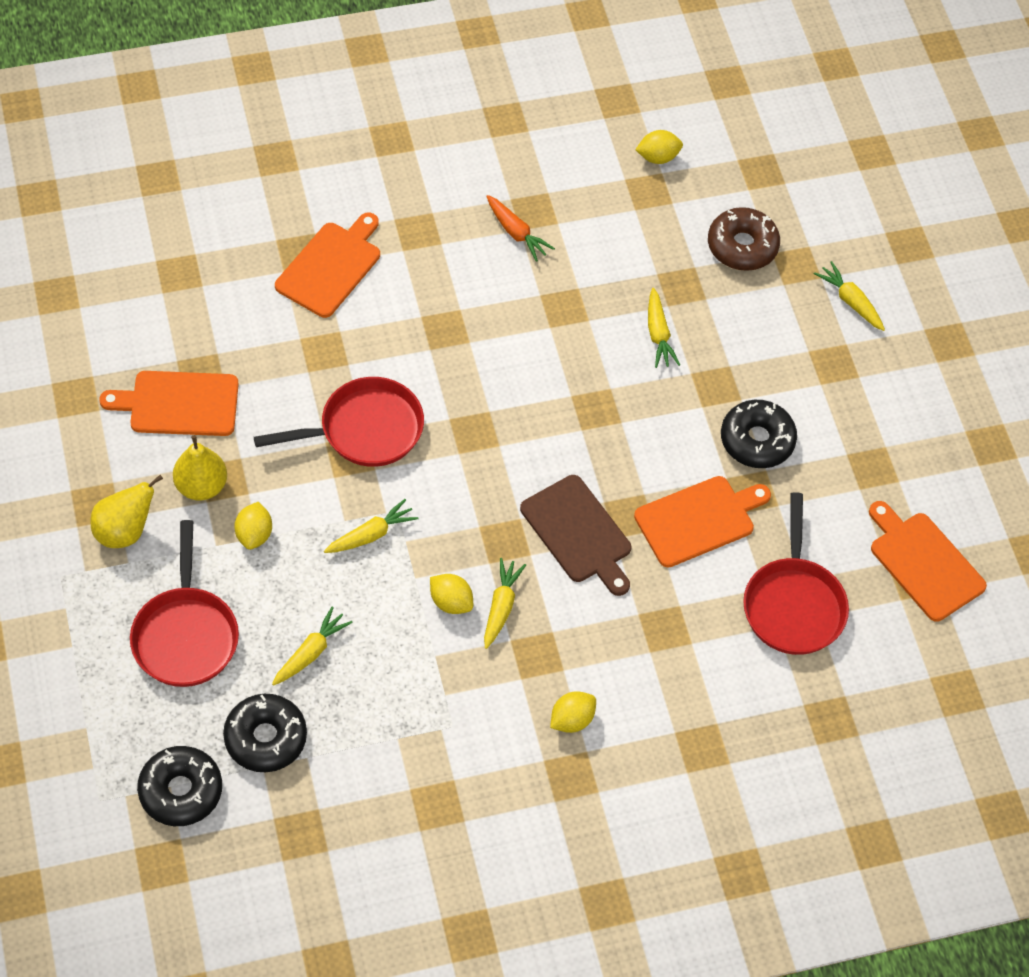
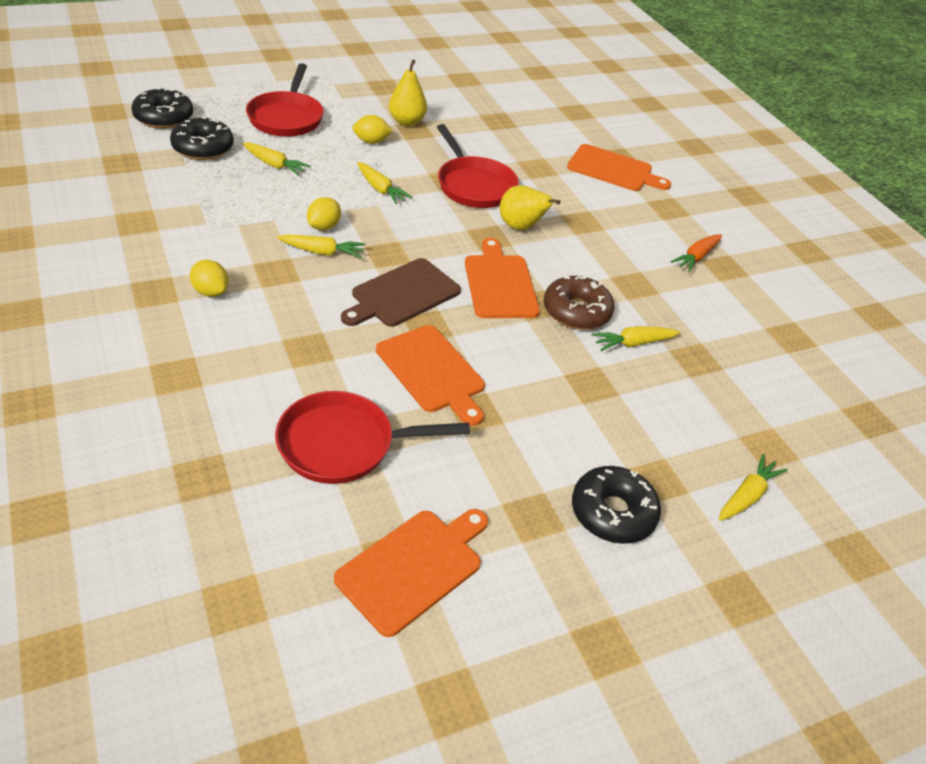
camera: 80 degrees right, 15 degrees down
yellow pear [90,475,163,548] -> yellow pear moved to [500,185,561,230]
orange cutting board [99,371,239,436] -> orange cutting board moved to [465,238,540,318]
red pan [130,520,239,687] -> red pan turned 75 degrees counterclockwise [246,63,324,137]
yellow lemon [635,130,683,164] -> none
brown donut [708,207,780,271] -> brown donut moved to [544,275,614,330]
black donut [721,400,797,468] -> black donut moved to [572,466,661,544]

